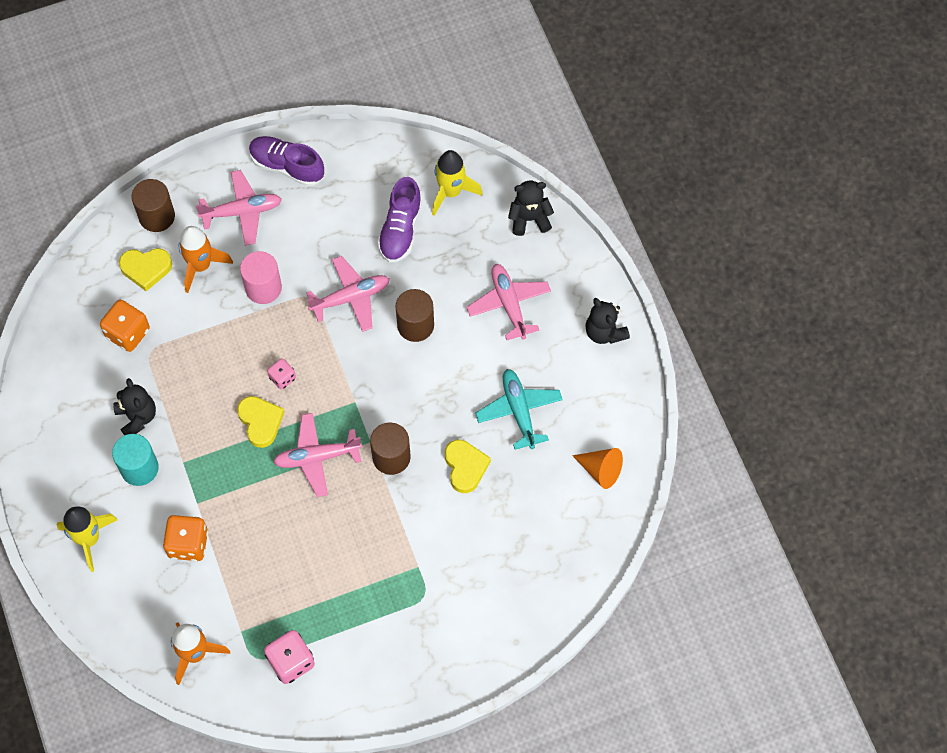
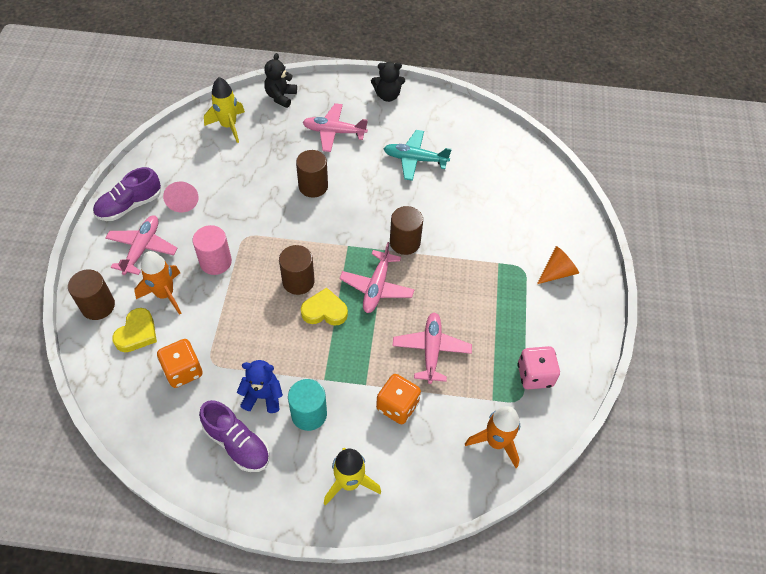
camera: 65 degrees left, 10 degrees down
black teddy bear [113,378,156,436] -> blue teddy bear [237,360,283,413]
pink dice [267,359,296,390] -> brown cylinder [279,245,315,295]
pink plane [306,256,390,332] -> pink plane moved to [393,312,472,384]
purple shoe [377,177,422,263] -> purple shoe moved to [199,400,270,472]
yellow heart [445,440,491,493] -> none
orange cone [572,448,623,489] -> orange cone moved to [537,246,579,284]
none -> pink cone [163,182,198,212]

